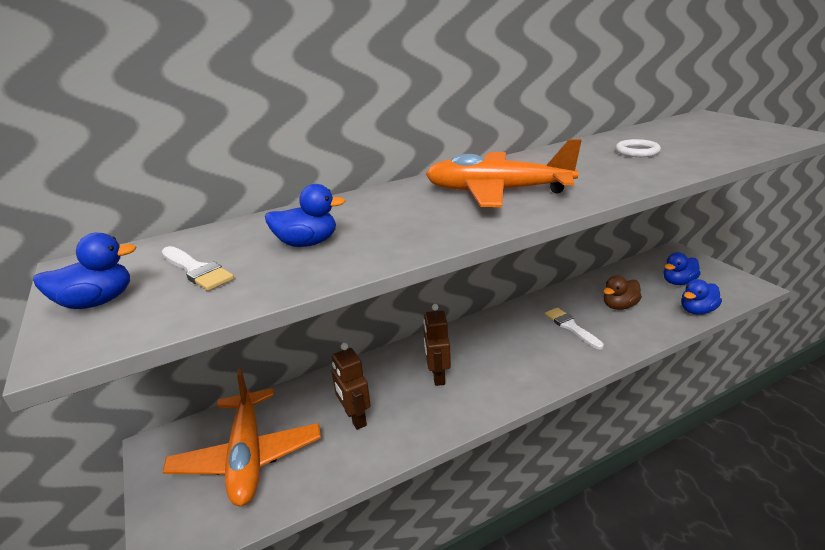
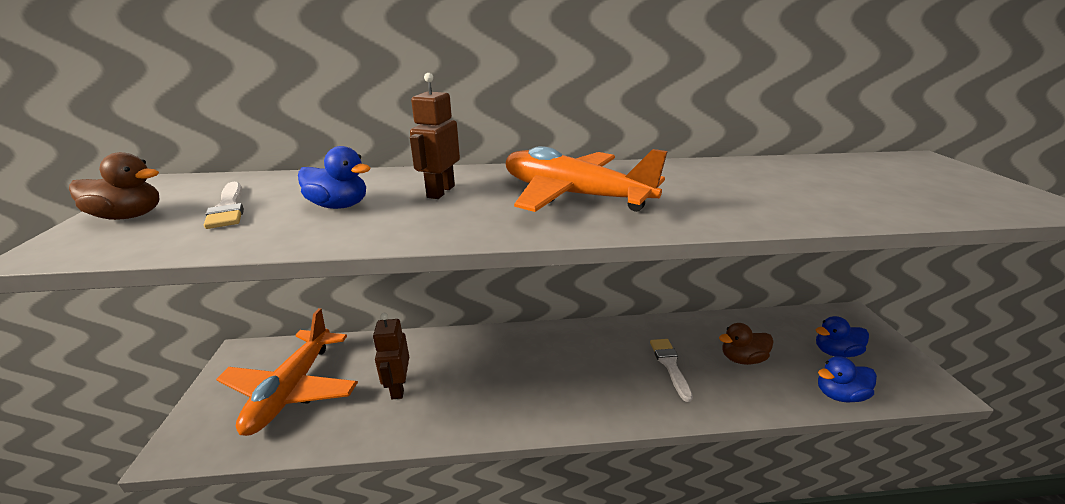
camera: 20 degrees right, 0 degrees up
blue duck [33,233,137,309] -> brown duck [69,152,159,220]
brown robot [423,304,451,386] -> brown robot moved to [410,73,460,199]
white ring [615,139,661,157] -> none

